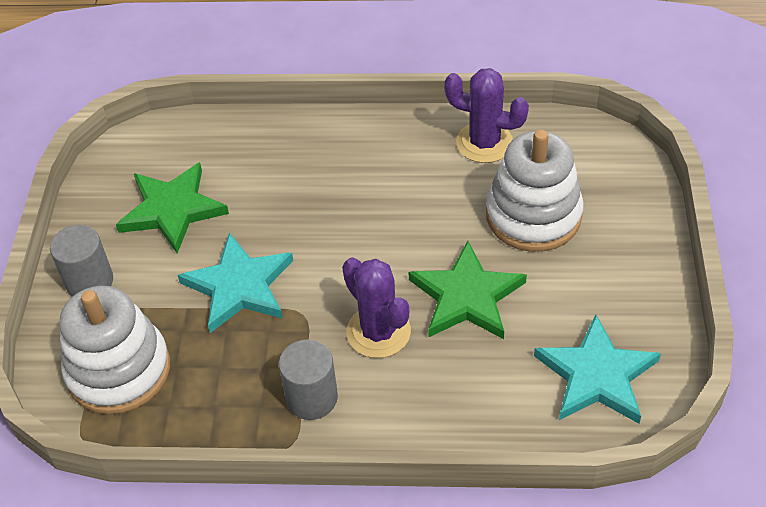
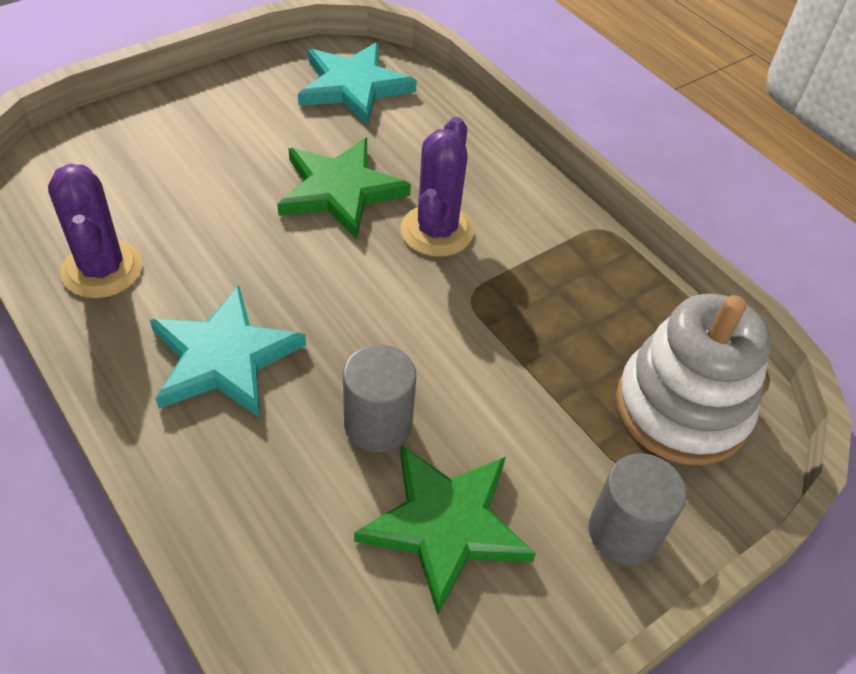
camera: 135 degrees left, 0 degrees up
turquoise star [178,232,293,333] -> turquoise star moved to [150,285,306,418]
grey cylinder [279,339,338,420] -> grey cylinder moved to [343,345,416,452]
white stacking toy [486,130,584,252] -> none

